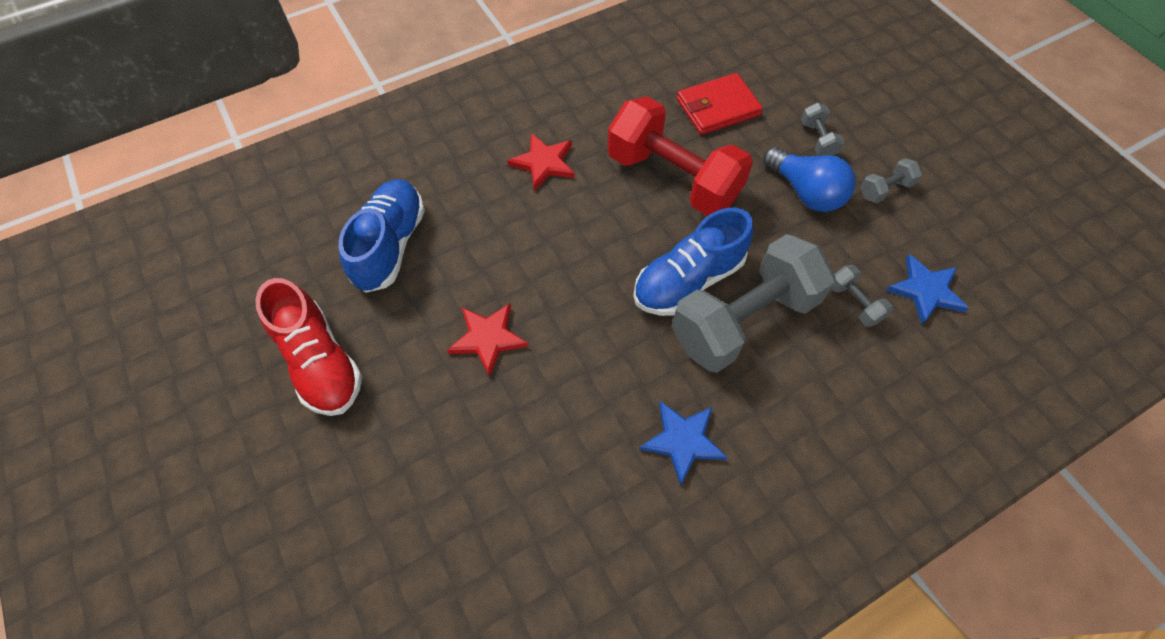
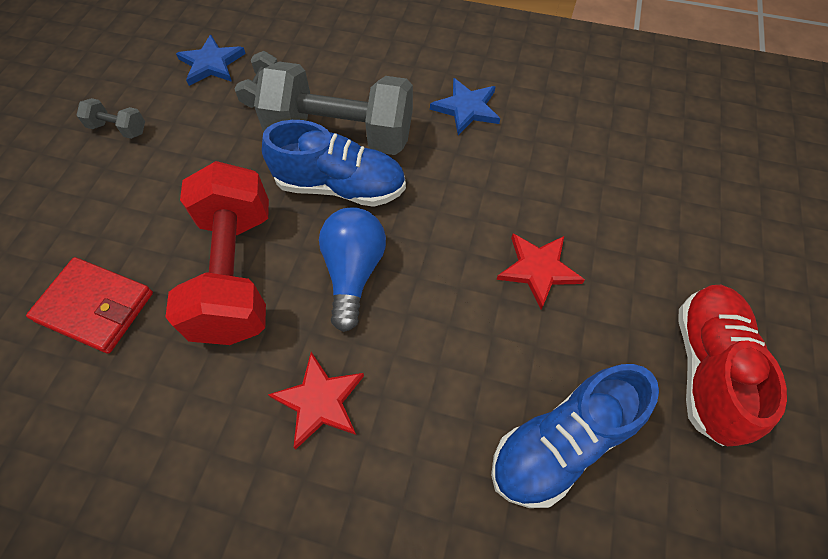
camera: 135 degrees left, 0 degrees up
blue light bulb [763,147,856,212] -> blue light bulb moved to [319,207,386,332]
grey dumbbell [801,103,845,156] -> none

